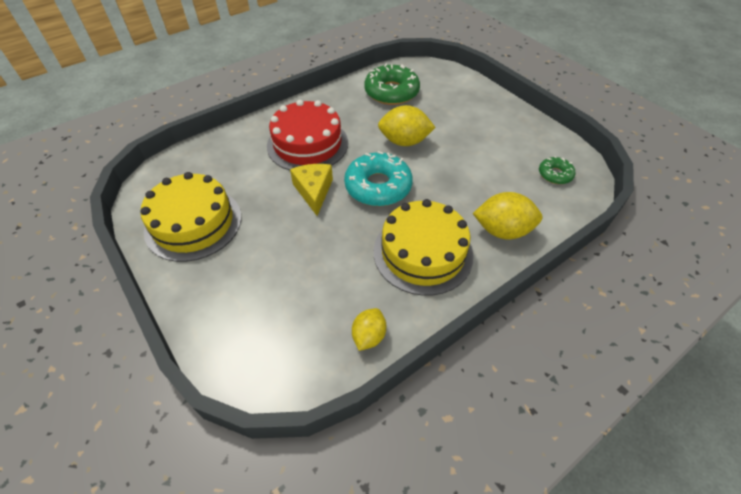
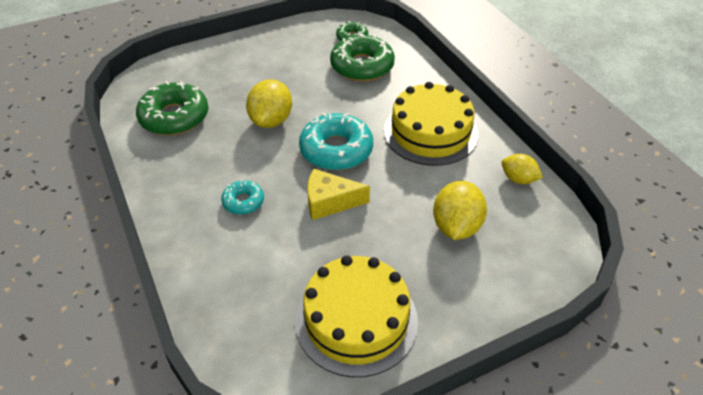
camera: 80 degrees left, 5 degrees down
red cake [267,100,348,170] -> turquoise donut [221,180,264,215]
yellow lemon [473,192,542,239] -> yellow lemon moved to [433,181,487,240]
none -> green donut [330,33,395,81]

